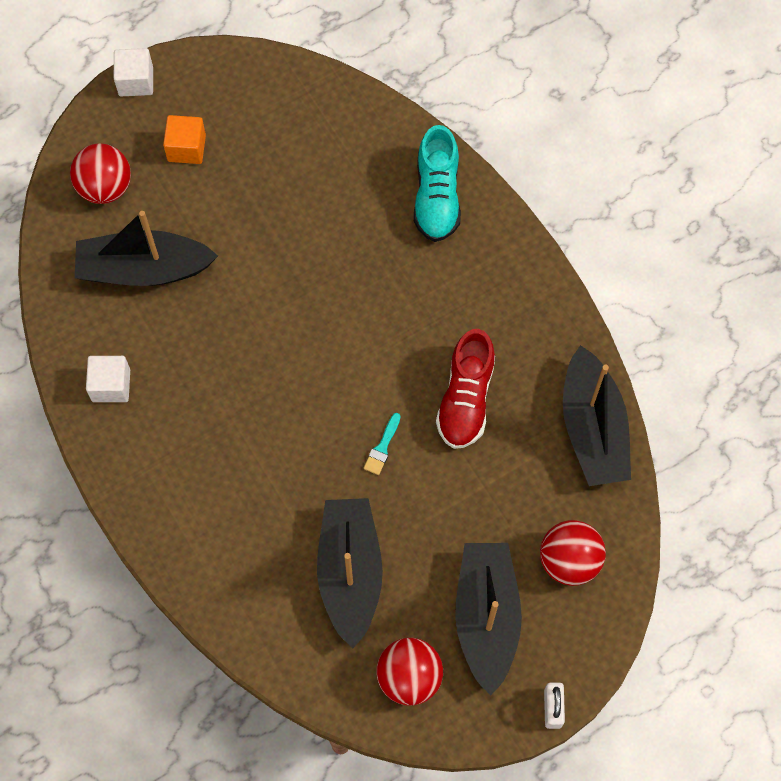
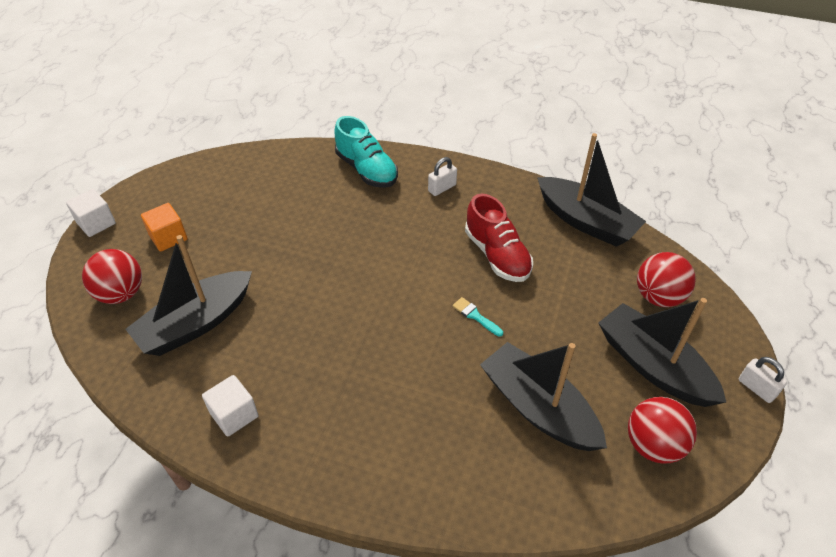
camera: 40 degrees left, 20 degrees down
turquoise brush [364,413,401,475] -> turquoise brush turned 150 degrees clockwise [452,297,503,337]
none -> white padlock [428,157,457,196]

